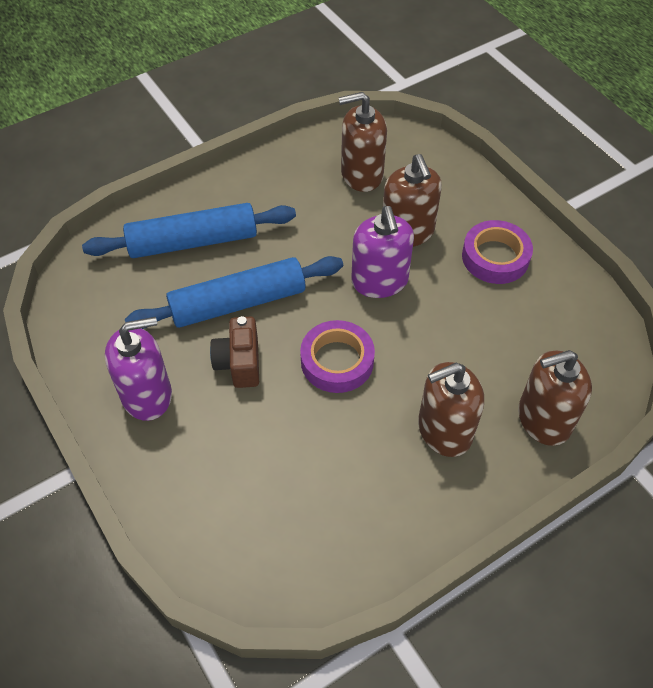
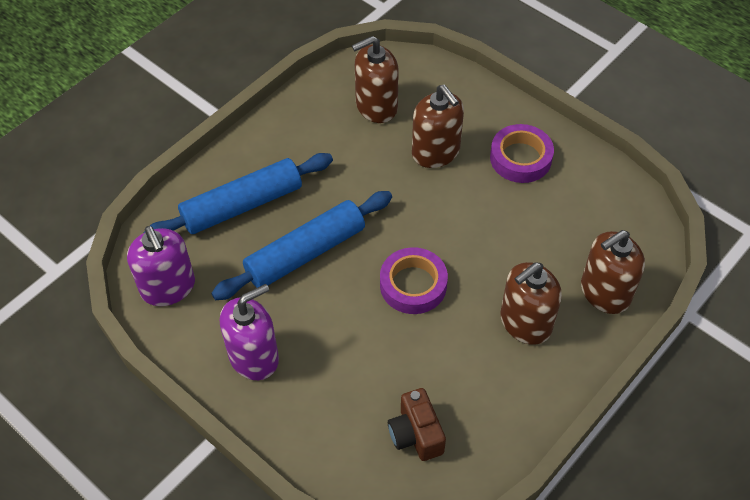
camera: 15 degrees left, 0 degrees up
brown camera [210,316,259,388] -> brown camera moved to [388,388,446,461]
purple soap dispenser [351,206,414,298] -> purple soap dispenser moved to [127,226,195,306]

